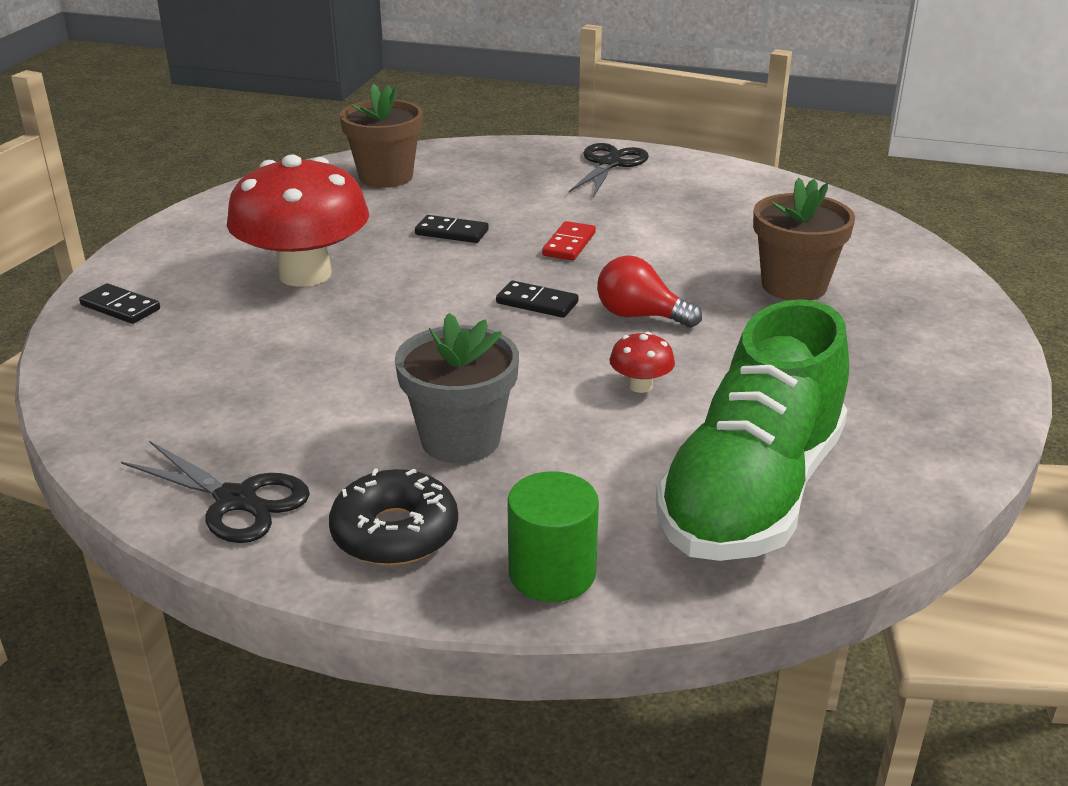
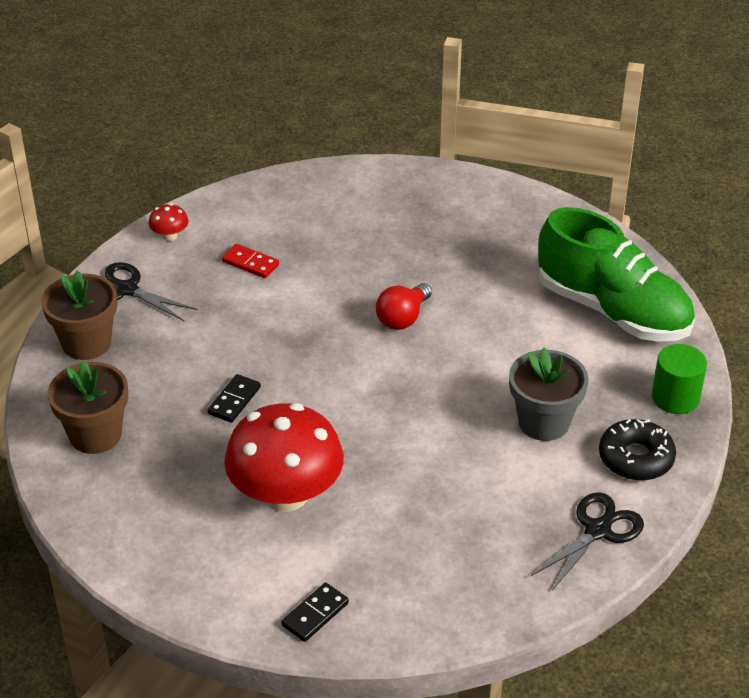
camera: 80 degrees left, 10 degrees up
black domino [496,281,579,318] -> none
red domino [542,221,596,261] -> red domino moved to [222,244,279,278]
red mushroom [609,332,675,393] -> red mushroom moved to [149,203,188,241]
brown flower pot [753,178,855,300] -> brown flower pot moved to [41,271,117,360]

